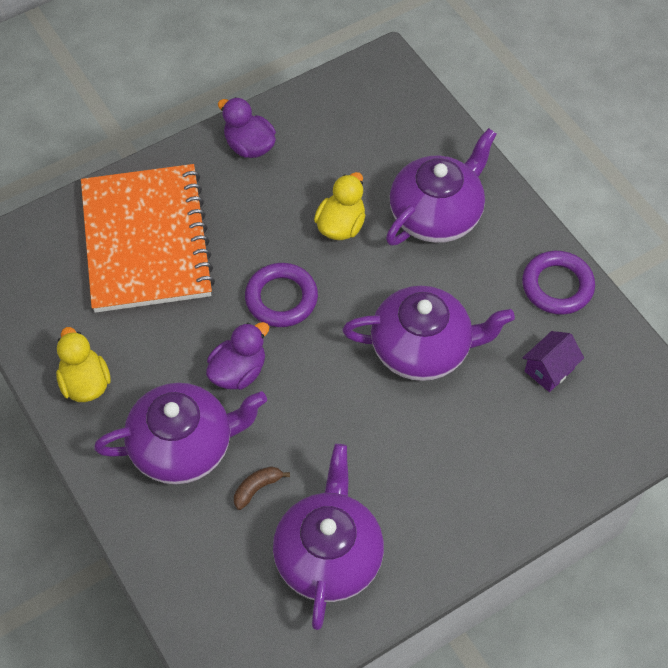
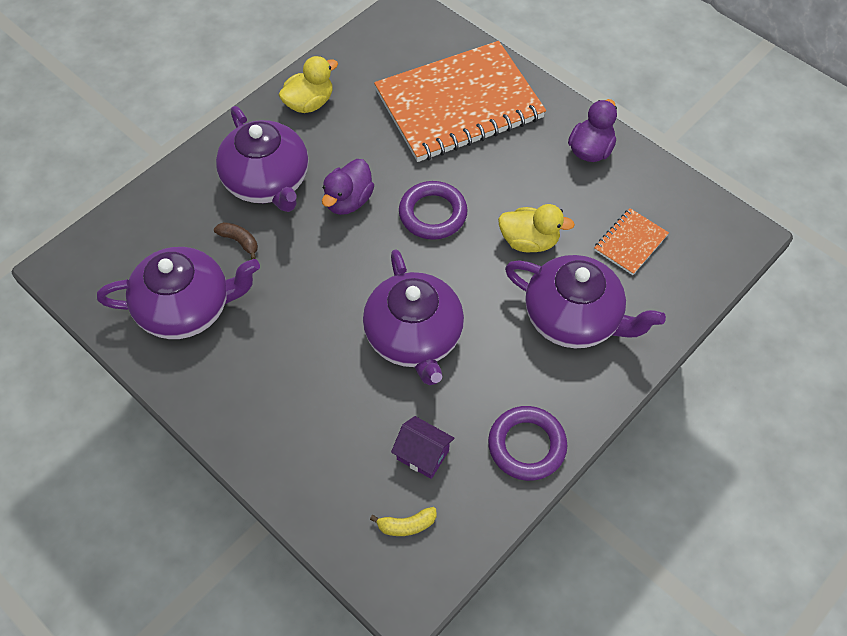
camera: 75 degrees right, 0 degrees up
purple duck [206,322,269,390] -> purple duck turned 90 degrees clockwise [322,159,374,215]
none -> yellow banana [370,507,436,536]
none -> orange notebook [594,208,669,275]

